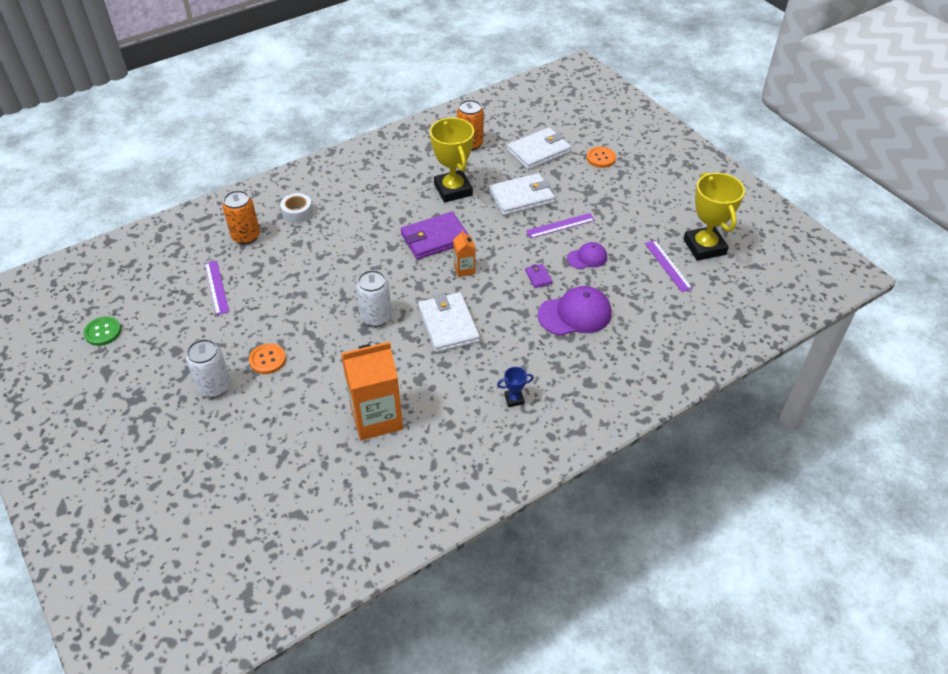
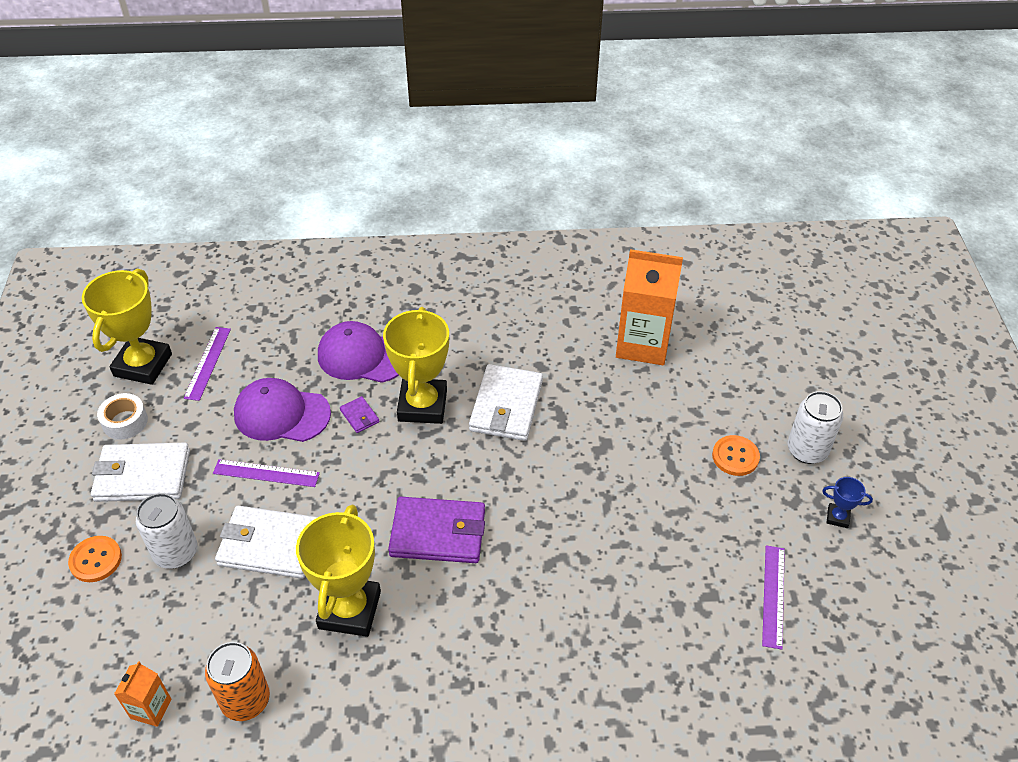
camera: 150 degrees left, 0 degrees up
green button [84,316,121,346] -> none
orange can [222,190,260,245] -> none
white tape [280,193,313,223] -> white tape moved to [97,393,148,440]
white can [356,270,392,327] -> white can moved to [136,493,197,569]
orange carton [453,230,476,277] -> orange carton moved to [114,661,172,727]
blue trophy [497,367,534,407] -> blue trophy moved to [822,477,873,528]
white wallet [507,127,571,170] -> white wallet moved to [91,443,190,502]
purple wallet [525,264,553,288] -> purple wallet turned 45 degrees counterclockwise [340,396,379,433]
purple cap [567,242,607,269] -> purple cap [234,378,331,442], size x1.72
none -> yellow trophy [383,307,449,424]

